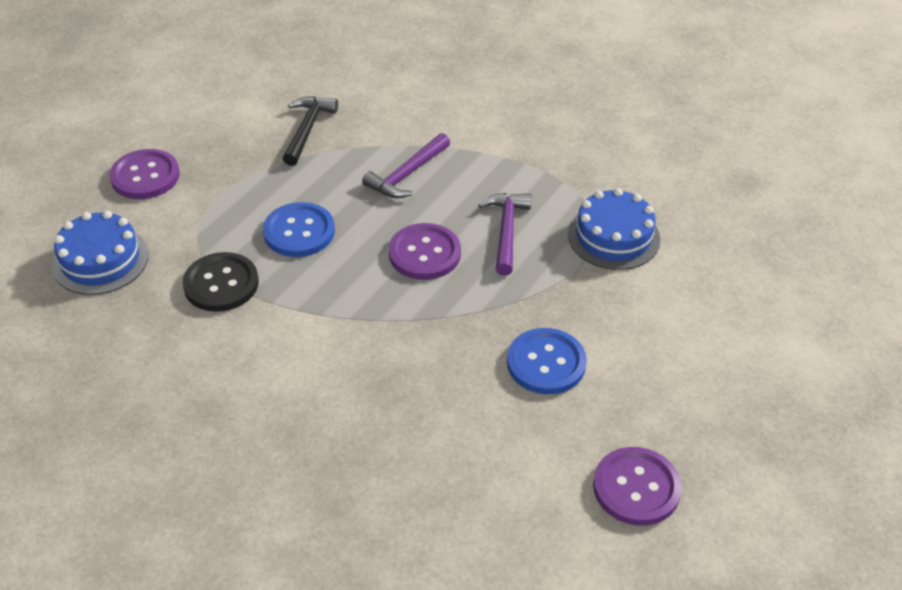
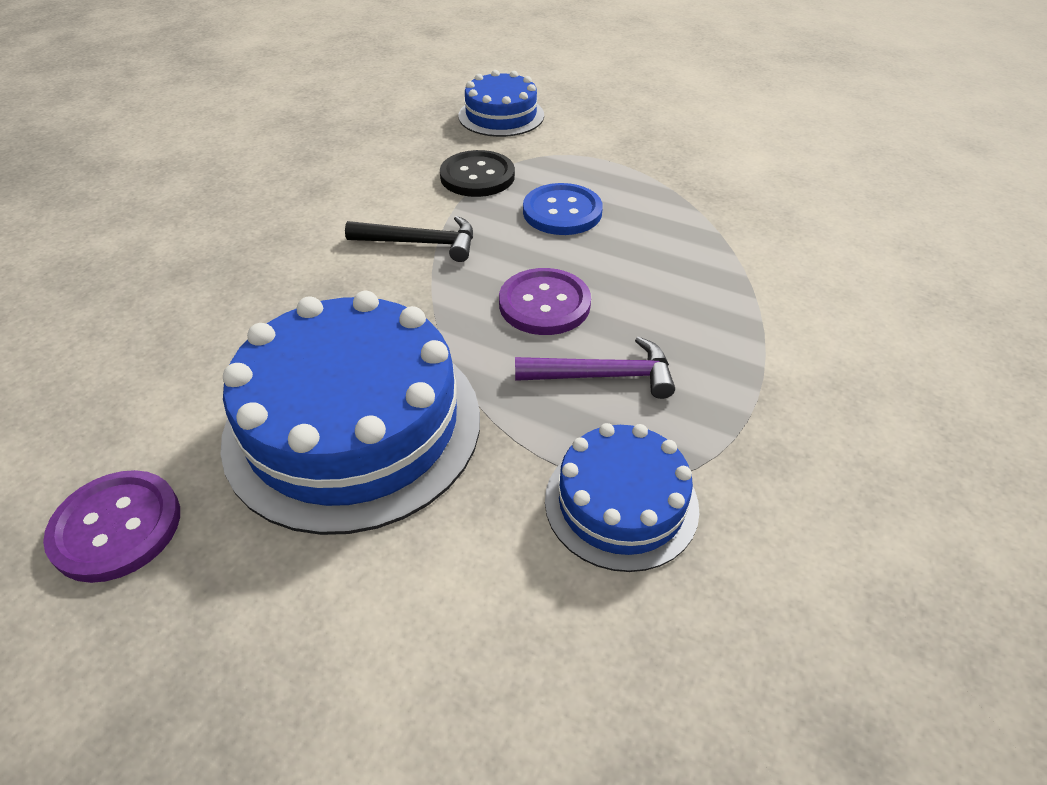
camera: 85 degrees right, 0 degrees up
purple button [109,149,180,199] -> none
black hammer [283,97,338,166] -> black hammer moved to [345,216,473,262]
purple hammer [362,133,450,198] -> none
blue button [507,328,587,394] -> blue cake [220,291,480,535]

